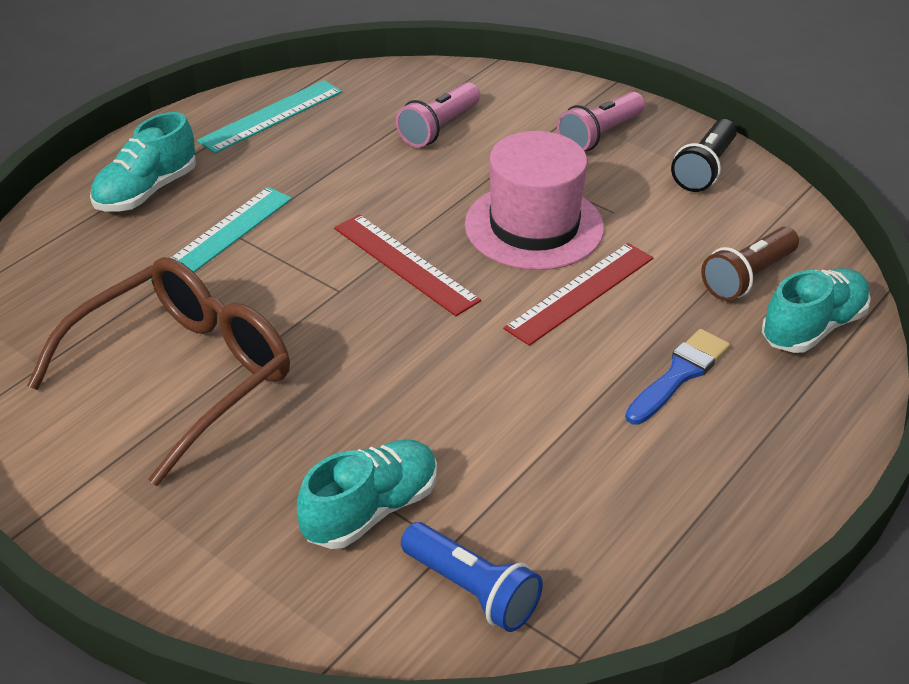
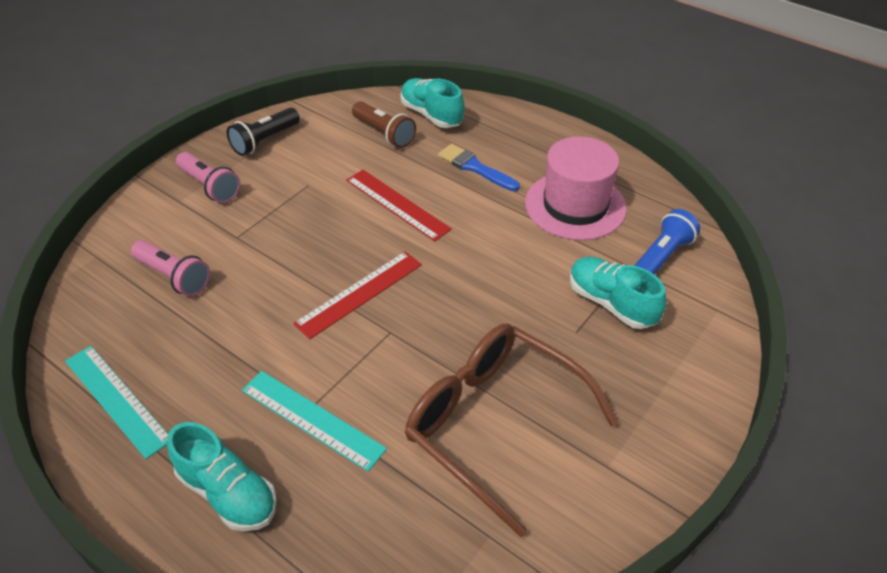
camera: 90 degrees left, 5 degrees up
pink hat [465,131,604,270] -> pink hat moved to [525,137,627,240]
black flashlight [671,119,737,192] -> black flashlight turned 105 degrees clockwise [227,108,300,156]

